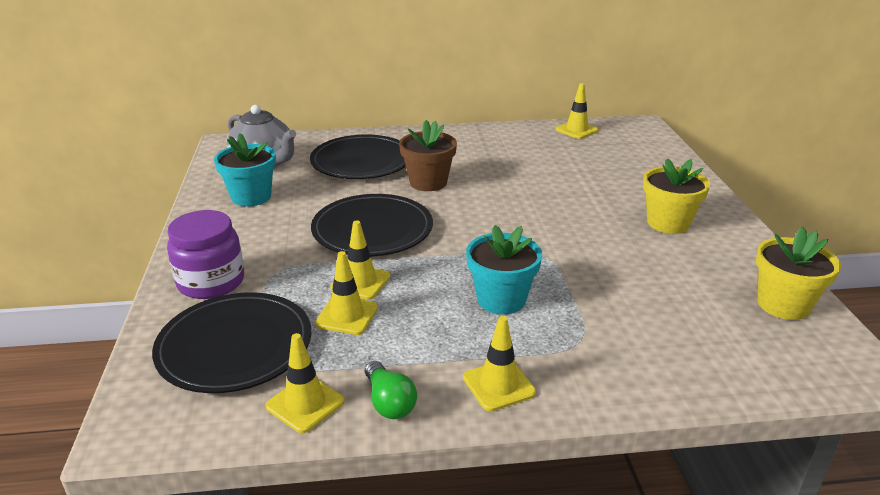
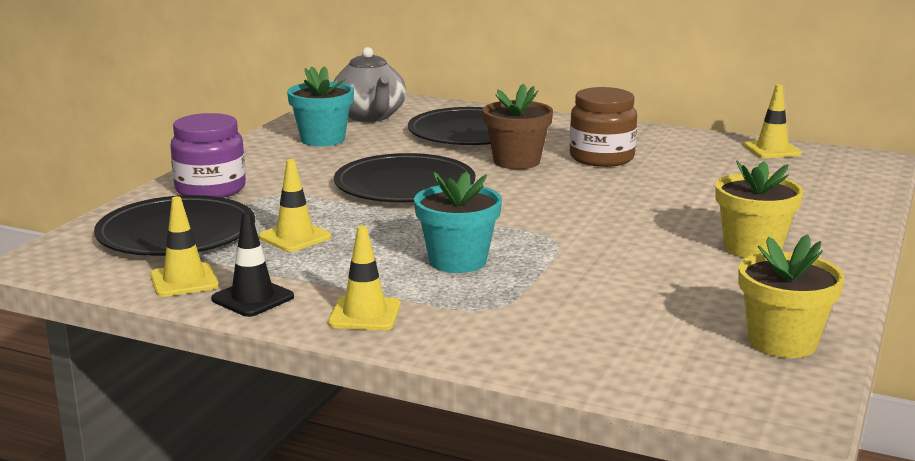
camera: 30 degrees right, 10 degrees down
yellow traffic cone [330,220,390,300] -> none
green light bulb [365,361,417,419] -> black traffic cone [211,212,294,317]
none -> brown jar [570,87,637,167]

